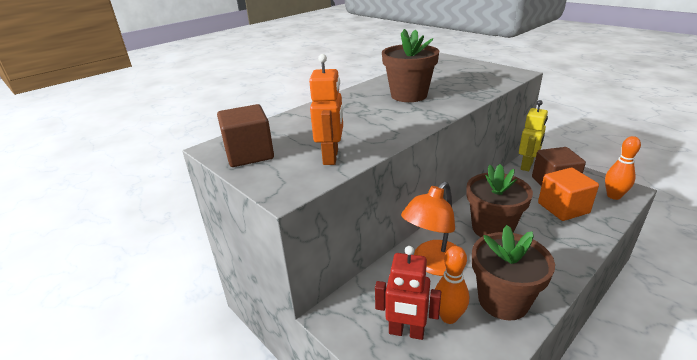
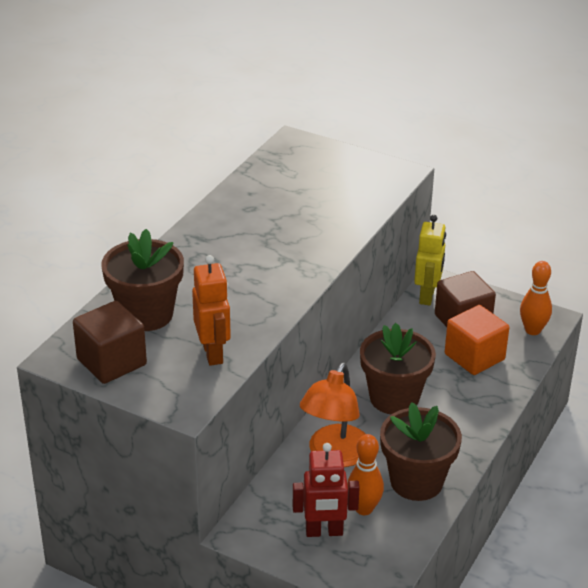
camera: 20 degrees left, 5 degrees up
brown flower pot [382,29,439,102] -> brown flower pot moved to [101,229,184,331]

